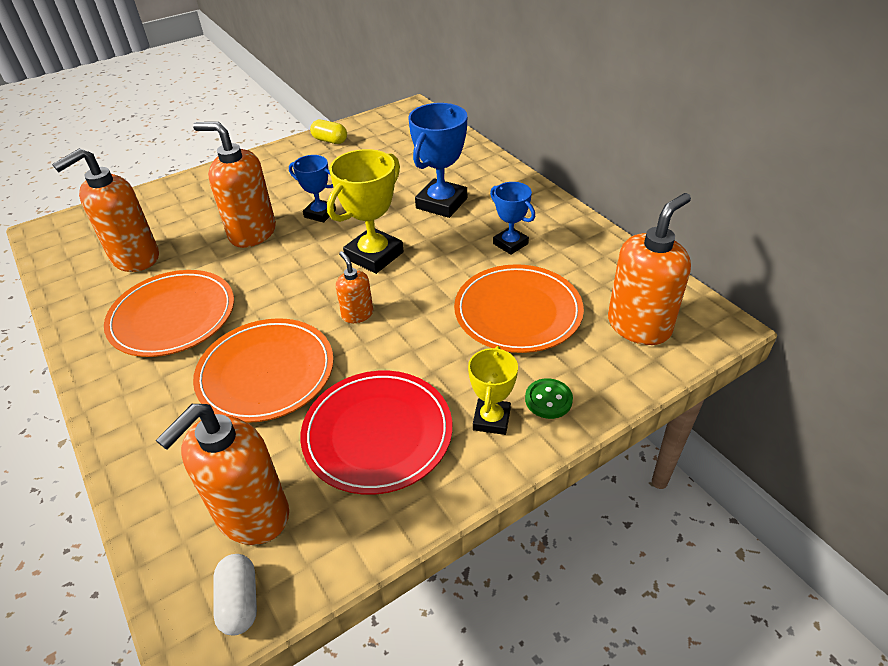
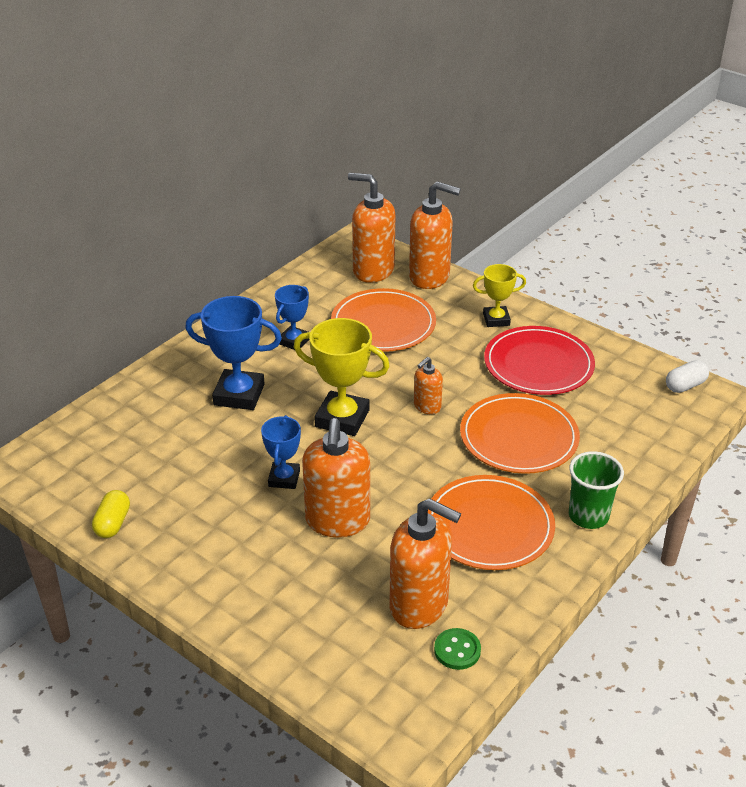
camera: 110 degrees left, 5 degrees down
orange soap dispenser [156,404,289,545] -> orange soap dispenser moved to [409,181,461,289]
green button [525,378,573,419] -> green button moved to [434,628,481,670]
none -> green cup [569,451,624,529]

